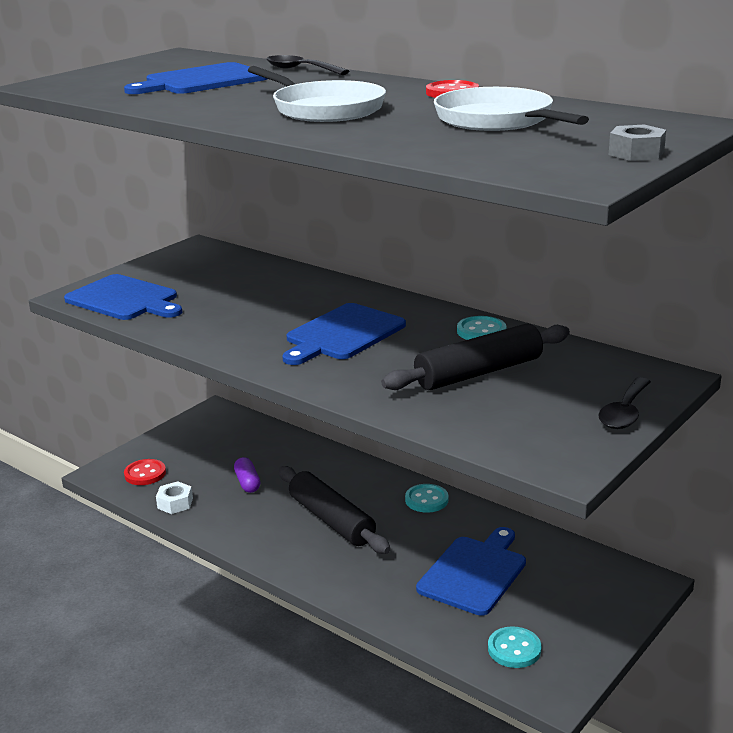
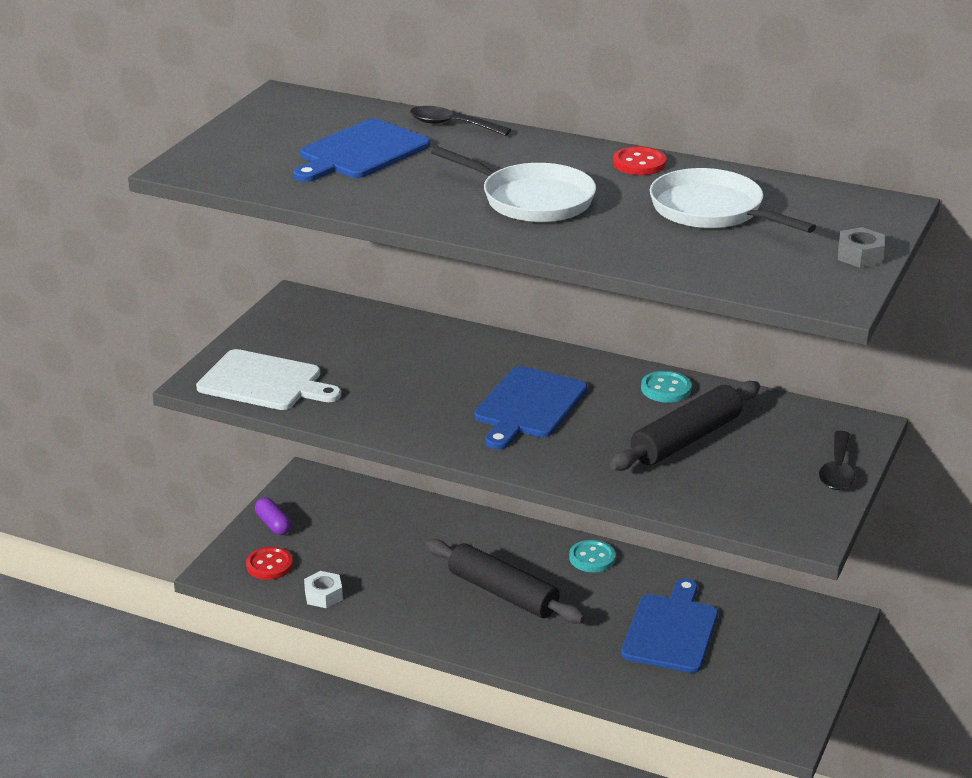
camera: 15 degrees left, 5 degrees up
blue cutting board [64,274,182,320] -> white cutting board [196,349,341,410]
purple capsule [234,457,260,493] -> purple capsule moved to [255,498,291,535]
turquoise button [488,626,541,668] -> none

